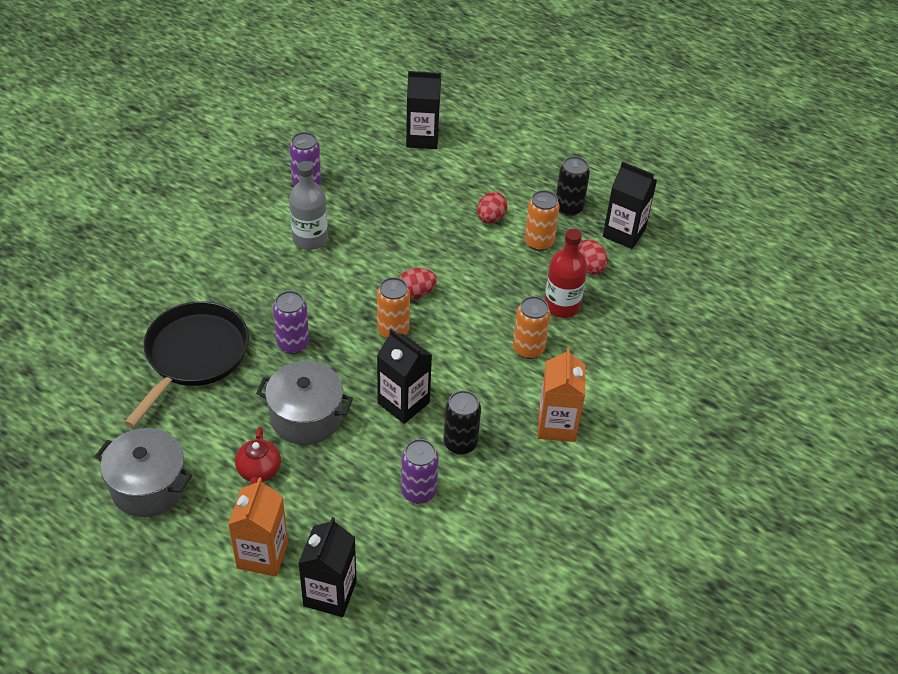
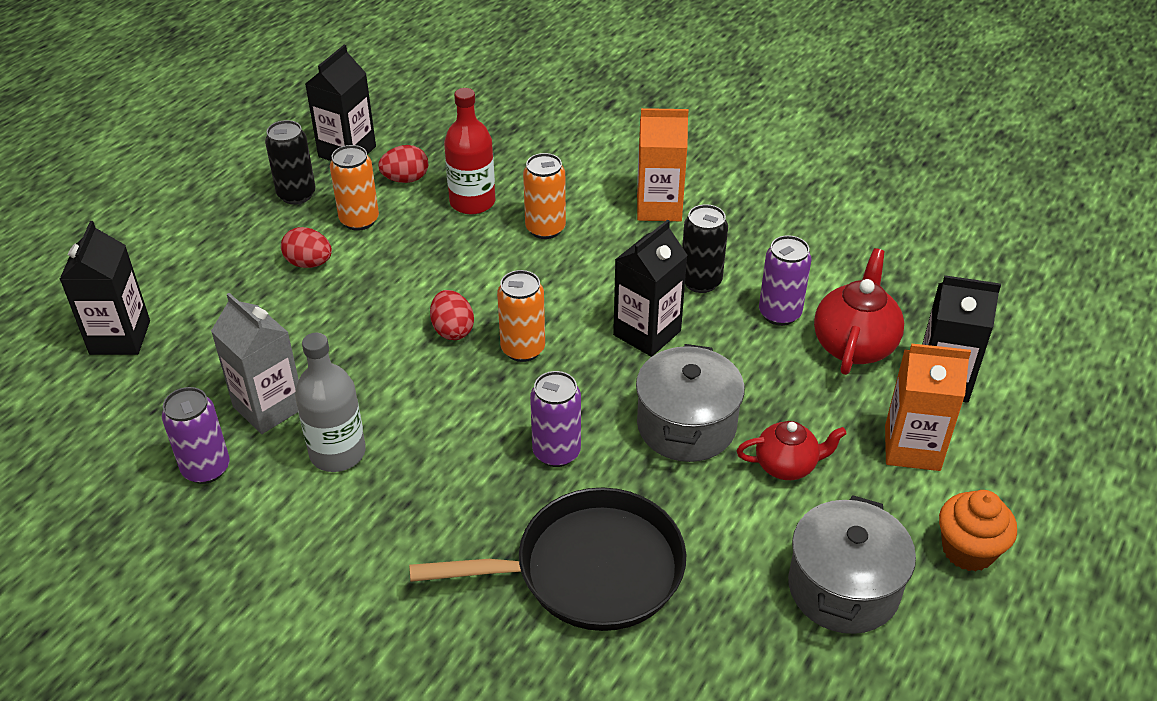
camera: 90 degrees left, 5 degrees down
black pan [124,301,249,428] -> black pan turned 150 degrees clockwise [409,488,686,631]
none -> grey carton [211,293,299,434]
none -> red teapot [814,248,904,375]
none -> orange cupcake [939,490,1017,572]

